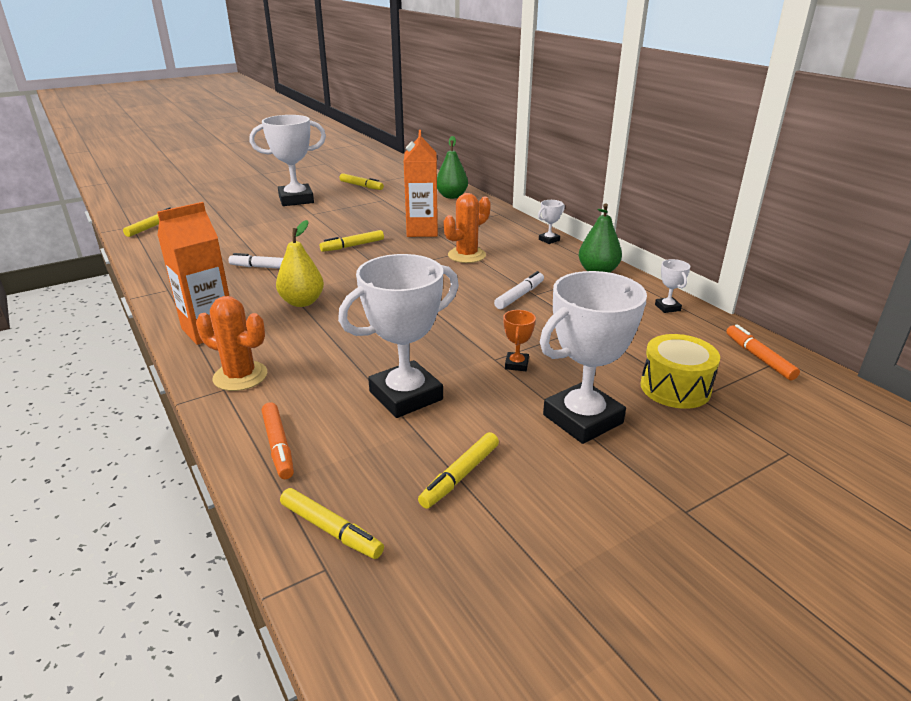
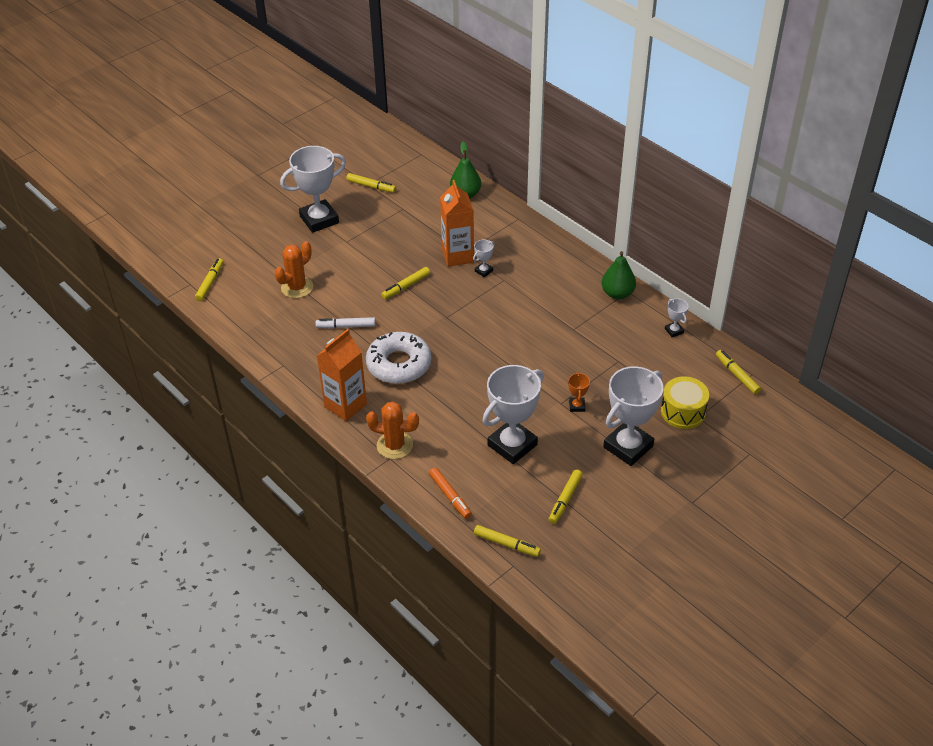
camera: 10 degrees left, 15 degrees up
yellow pear [276,220,324,307] -> white donut [366,332,431,384]
orange cactus [444,193,491,263] -> orange cactus moved to [275,241,313,298]
white marker [494,271,544,309] -> none
white trophy [538,200,565,244] -> white trophy moved to [473,239,495,277]
orange marker [726,324,800,380] -> yellow marker [716,350,761,394]

